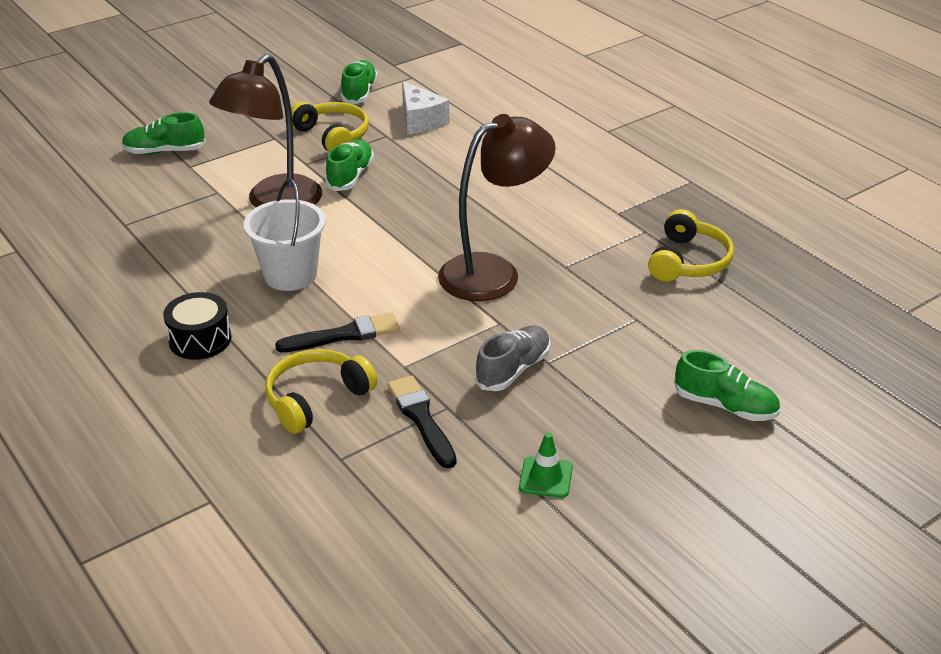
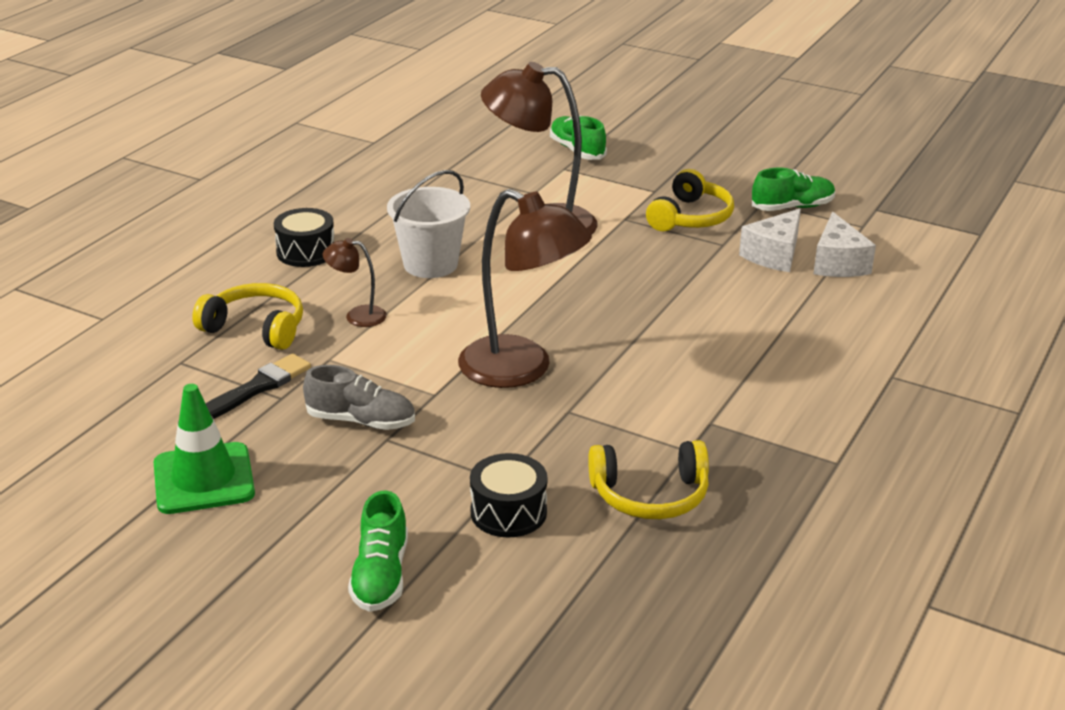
camera: 65 degrees right, 5 degrees down
black brush [275,312,400,352] -> brown lamp [323,238,387,327]
green shoe [325,140,374,191] -> none
green traffic cone [519,433,573,498] -> green traffic cone [154,384,255,514], size x1.80
none -> black drum [470,453,548,537]
none -> white cheese [813,212,876,277]

